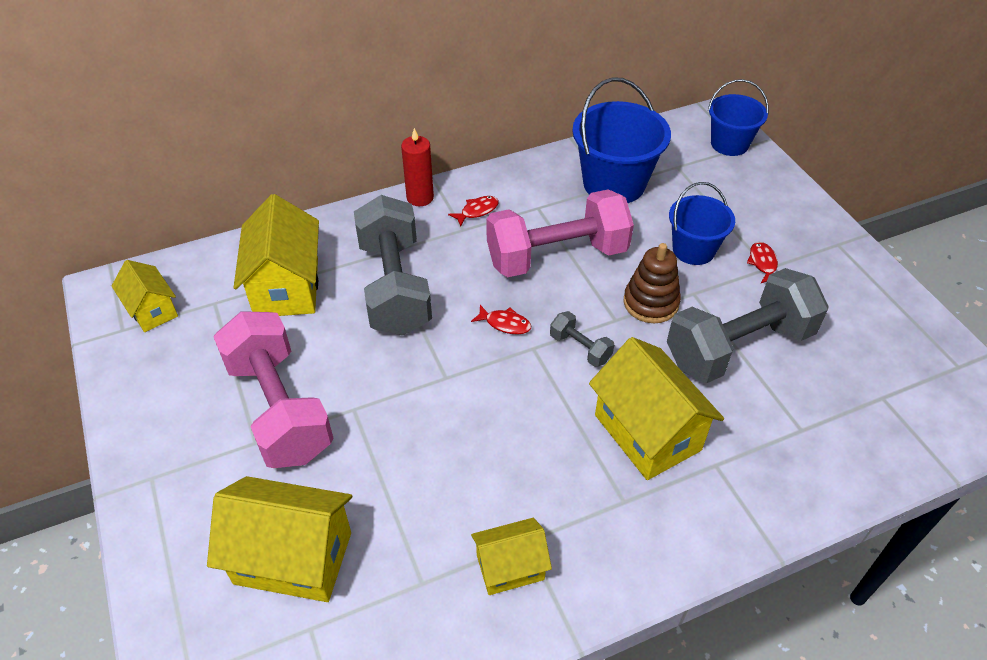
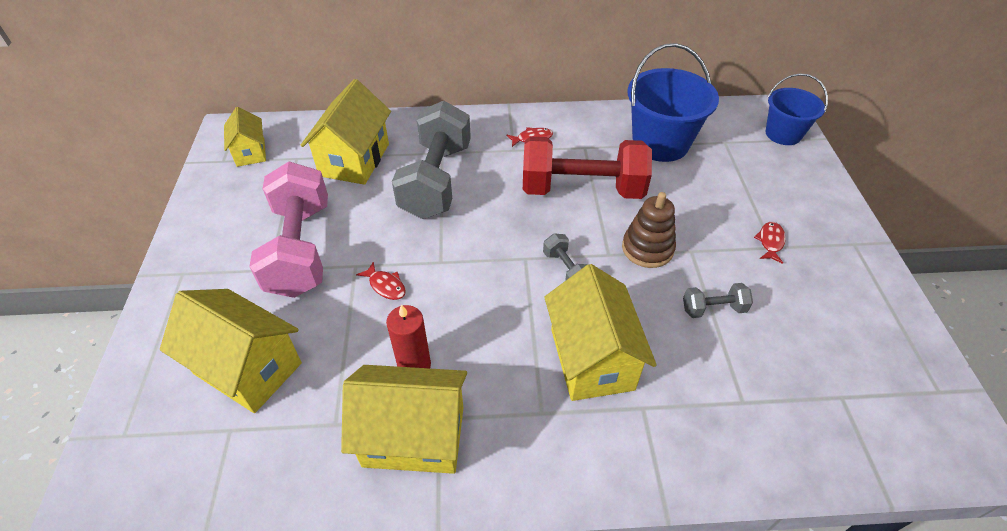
camera: 20 degrees right, 0 degrees up
red candle [401,128,434,206] -> red candle moved to [386,304,431,368]
red fish [471,305,531,335] -> red fish moved to [356,261,406,300]
yellow house [471,518,552,595] -> yellow house [341,365,467,474], size x1.71
pink dumbbell [486,189,634,277] -> red dumbbell [523,137,652,199]
grey dumbbell [667,268,829,383] -> grey dumbbell [683,283,753,318], size x0.43
blue bucket [669,182,735,265] -> none

